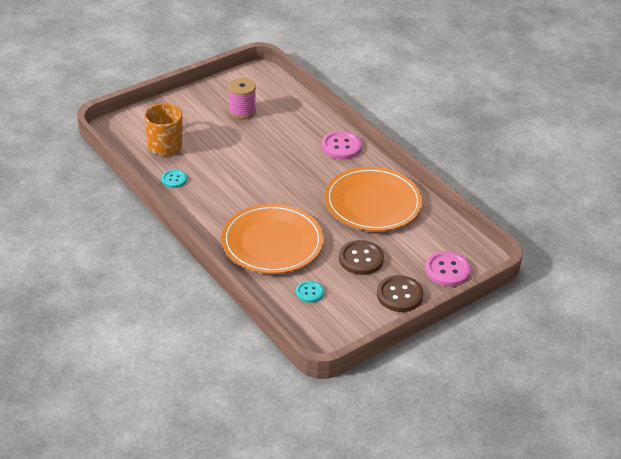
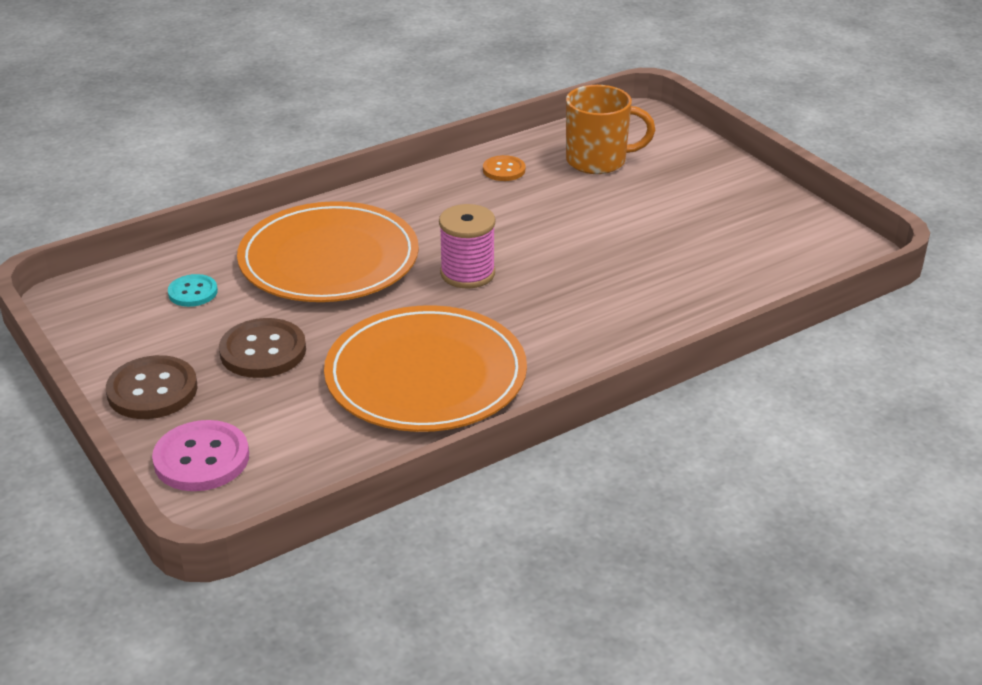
camera: 95 degrees right, 5 degrees down
turquoise button [161,170,187,188] -> orange button [483,155,525,181]
pink spool [229,78,256,119] -> pink spool moved to [439,204,495,289]
pink button [322,131,362,159] -> none

